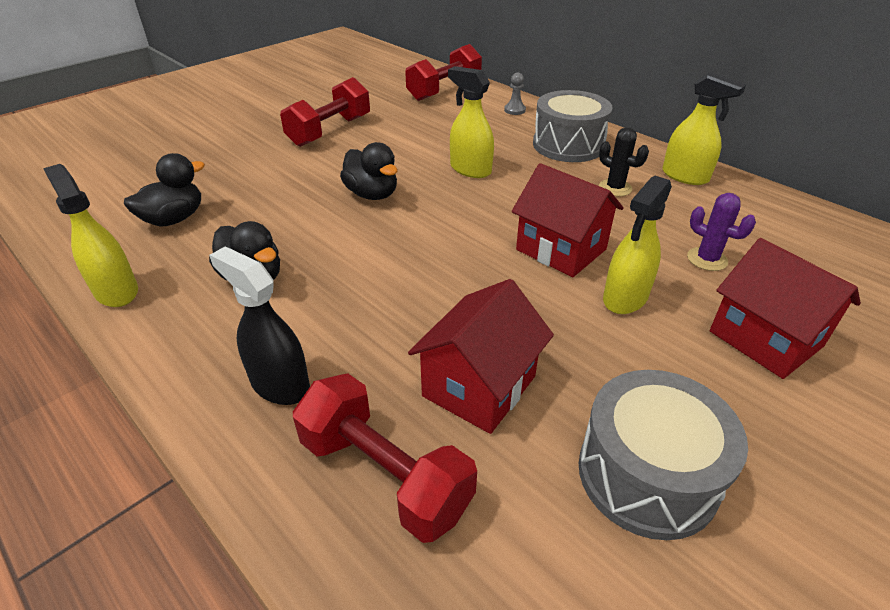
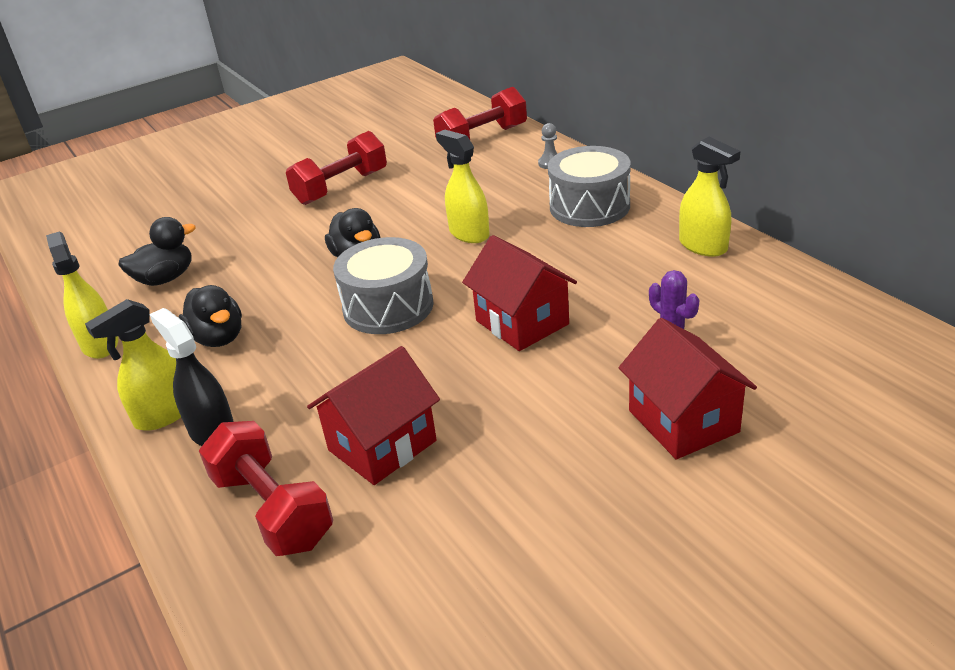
camera: 15 degrees right, 5 degrees down
grey drum [579,370,748,540] -> grey drum moved to [333,237,434,334]
black cactus [599,127,649,196] -> none
yellow spray bottle [603,176,672,314] -> yellow spray bottle moved to [85,299,181,431]

